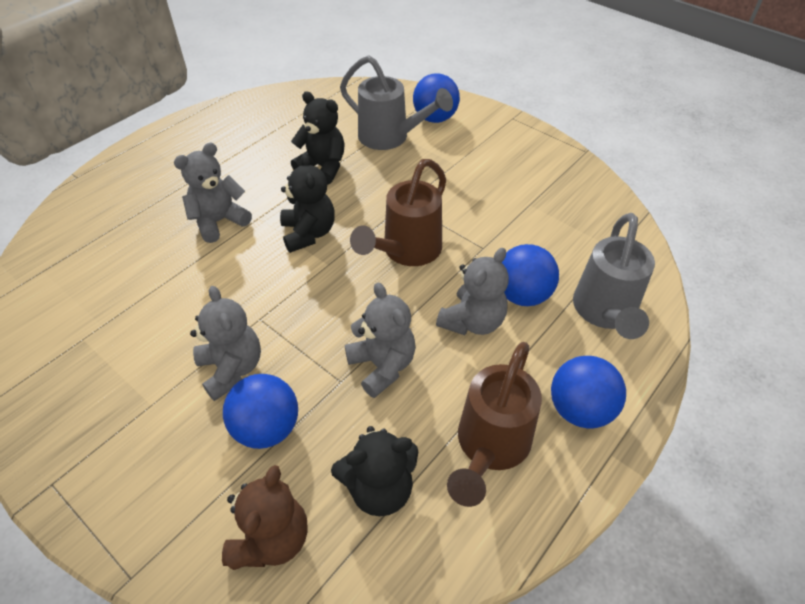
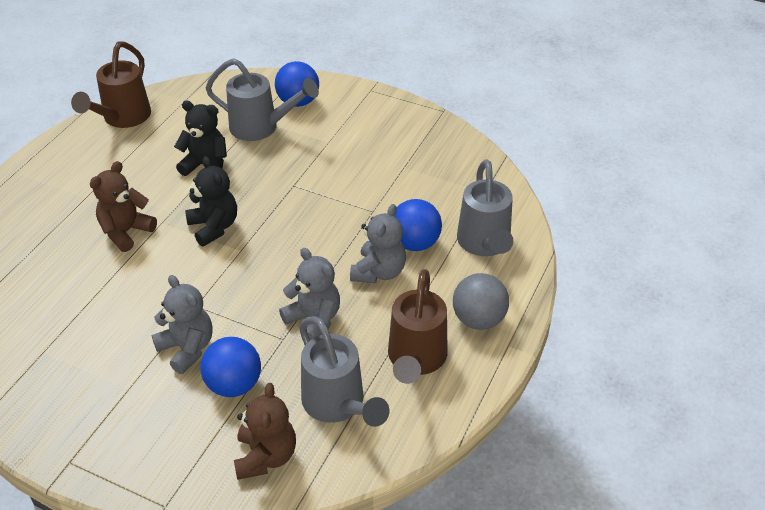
camera: 15 degrees left, 5 degrees down
grey teddy bear [174,143,252,243] -> brown teddy bear [90,161,157,252]
black teddy bear [331,426,418,516] -> grey watering can [299,316,389,427]
brown watering can [350,159,446,266] -> brown watering can moved to [71,42,151,128]
blue ball [551,356,626,429] -> grey ball [453,273,509,330]

